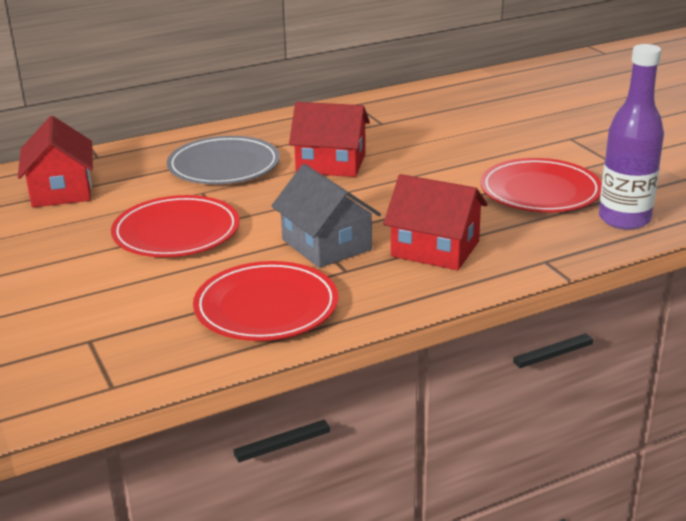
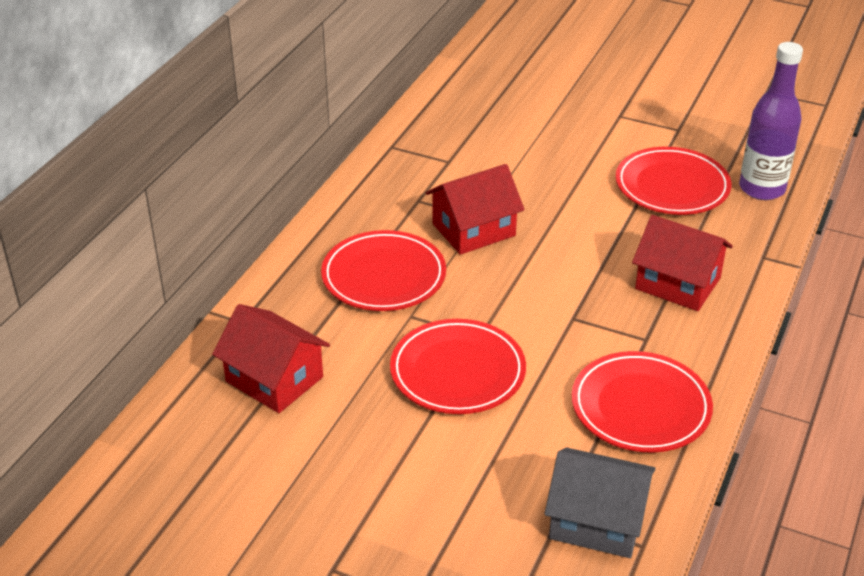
camera: 40 degrees left, 10 degrees up
grey plate [167,136,280,184] -> red plate [321,230,446,311]
grey house [271,164,381,268] -> grey house moved to [544,447,656,558]
red house [383,174,488,270] -> red house turned 45 degrees clockwise [632,215,733,311]

